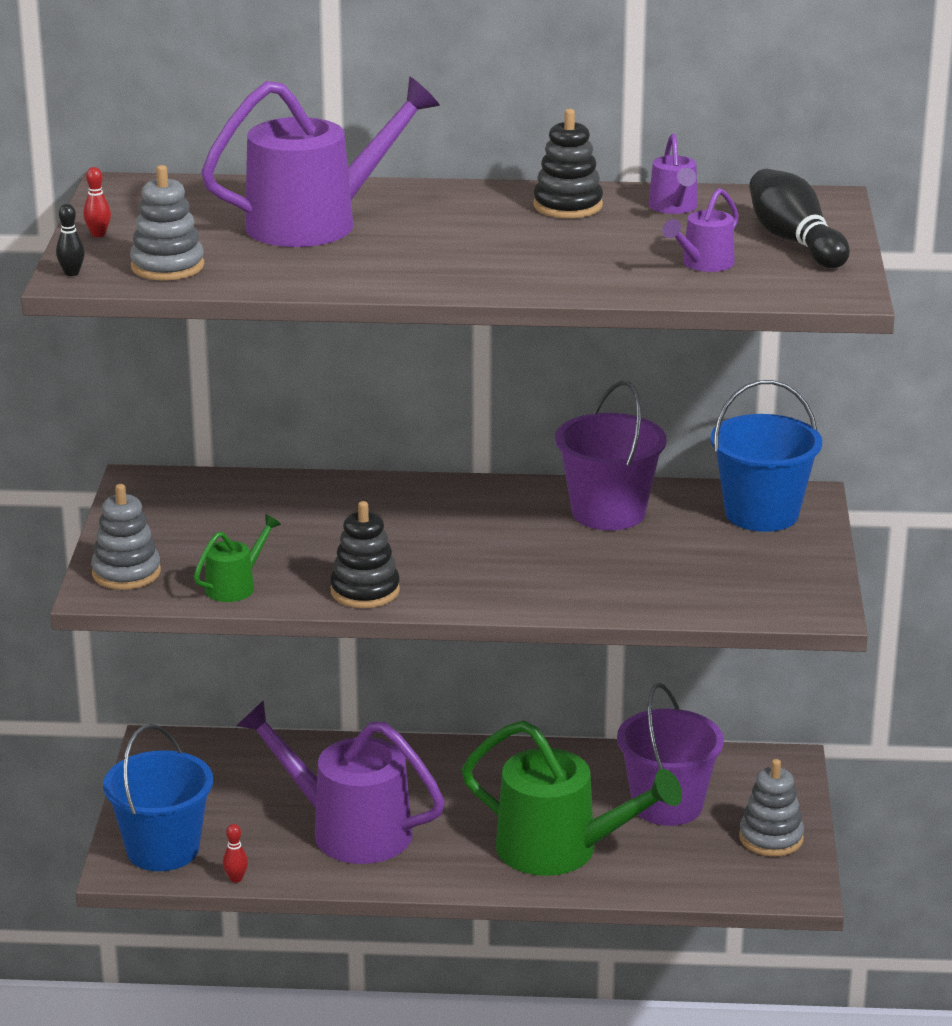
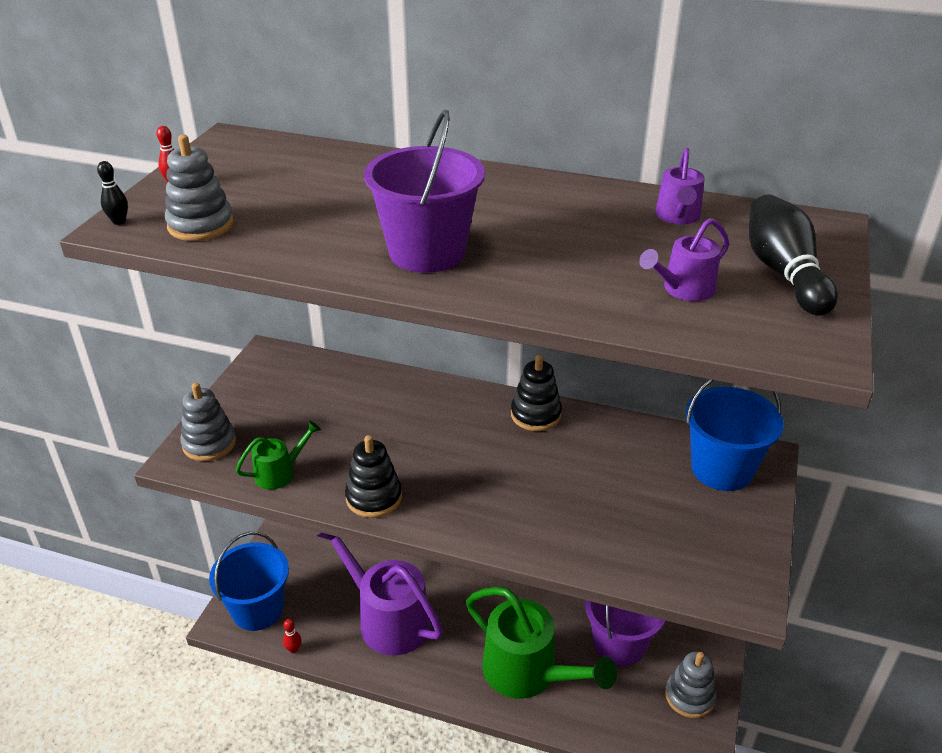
camera: 15 degrees right, 10 degrees up
purple watering can [201,77,440,247] -> none
black stacking toy [533,109,603,218] -> black stacking toy moved to [511,355,562,431]
purple bucket [555,381,667,530] -> purple bucket moved to [364,110,485,273]

